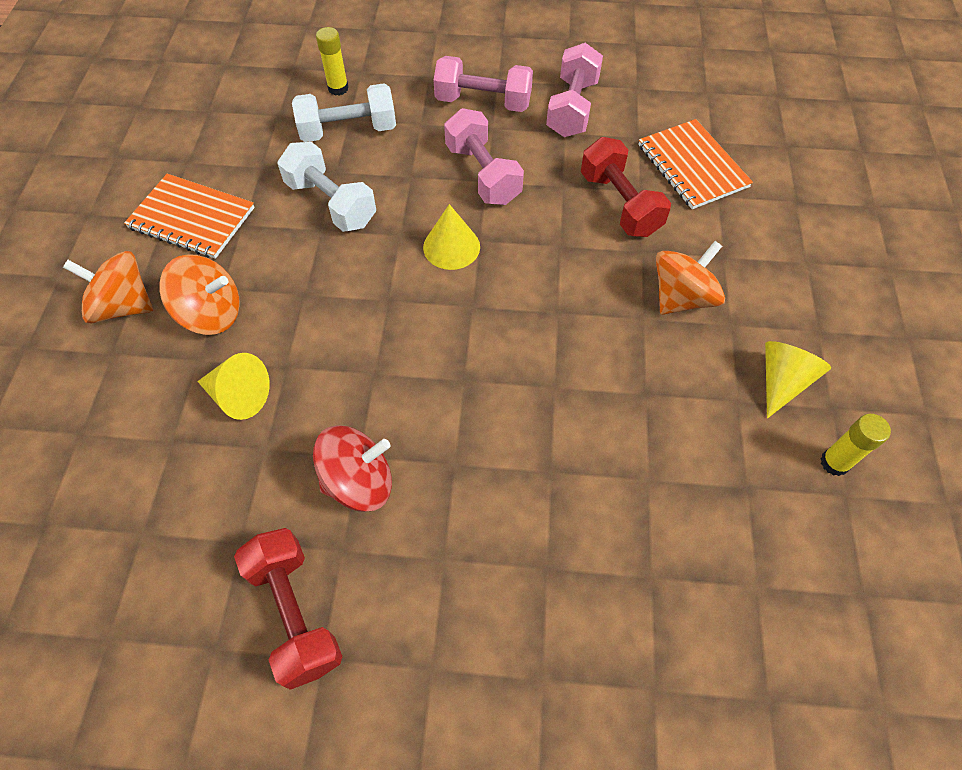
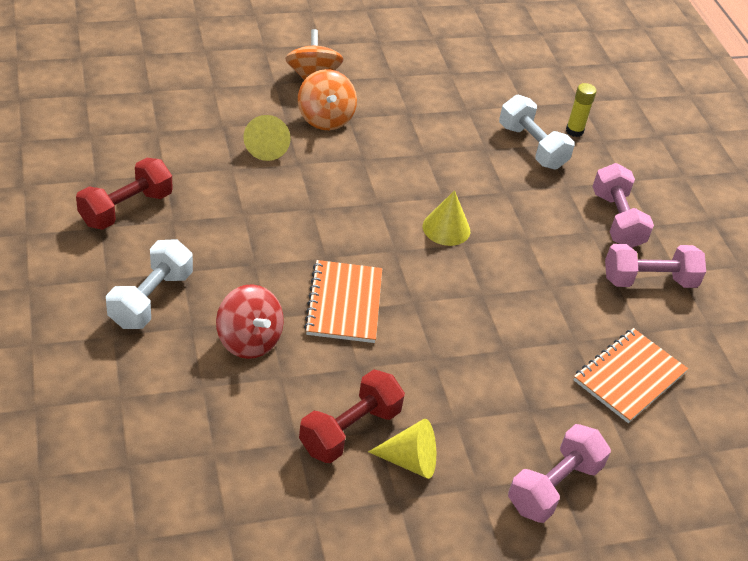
camera: 65 degrees right, 15 degrees down
orange notebook [124,174,255,259] -> orange notebook moved to [304,260,382,343]
white dumbbell [277,142,376,232] -> white dumbbell moved to [106,239,193,329]
red spinning top [313,426,392,512] -> red spinning top moved to [216,284,284,359]
pink dumbbell [444,108,524,205] -> pink dumbbell moved to [508,424,611,523]
red dumbbell [581,137,671,237] -> red dumbbell moved to [299,369,405,463]
orange spinning top [656,241,725,315] -> none
yellow glue stick [820,414,891,476] -> none

